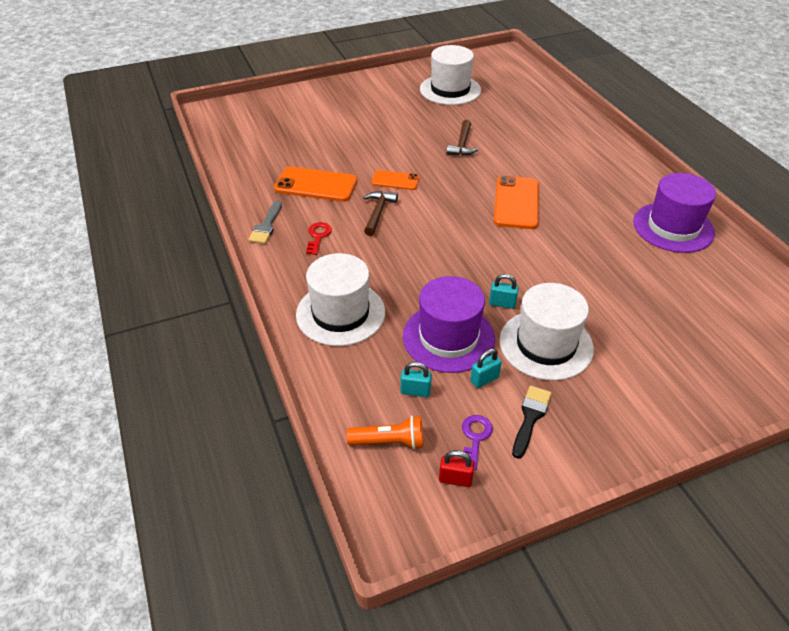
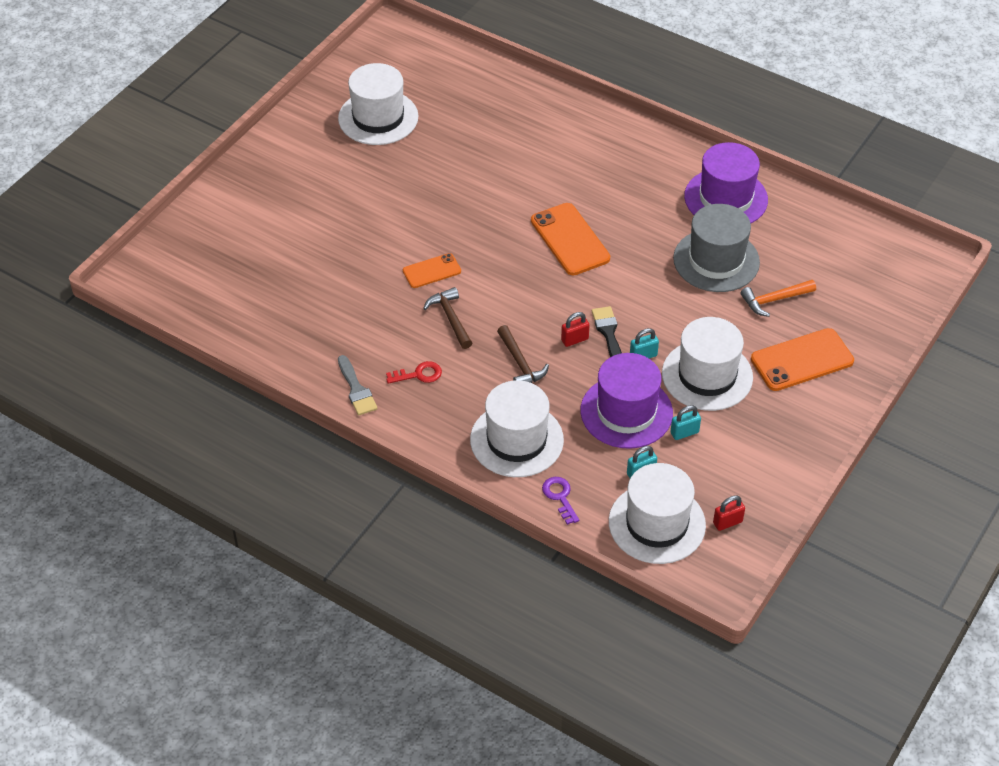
camera: 35 degrees left, 5 degrees up
orange phone [274,167,357,202] -> orange phone moved to [751,328,854,391]
red key [306,222,332,255] -> red key turned 105 degrees clockwise [386,361,442,384]
orange flashlight [346,416,423,449] -> white hat [609,463,706,564]
brown hammer [447,120,478,156] -> brown hammer moved to [497,325,549,383]
purple key [462,415,493,470] -> purple key moved to [542,477,579,525]
turquoise padlock [470,349,502,388] -> turquoise padlock turned 45 degrees clockwise [670,405,701,440]
black brush [512,386,552,459] -> black brush moved to [592,306,622,357]
none -> red padlock [561,312,590,347]
none -> grey hat [673,204,760,292]
none -> orange hammer [740,280,816,317]

